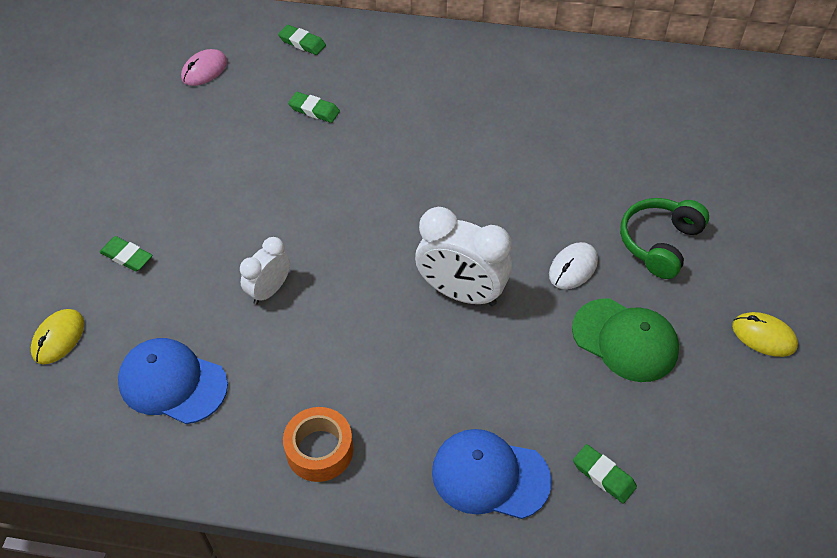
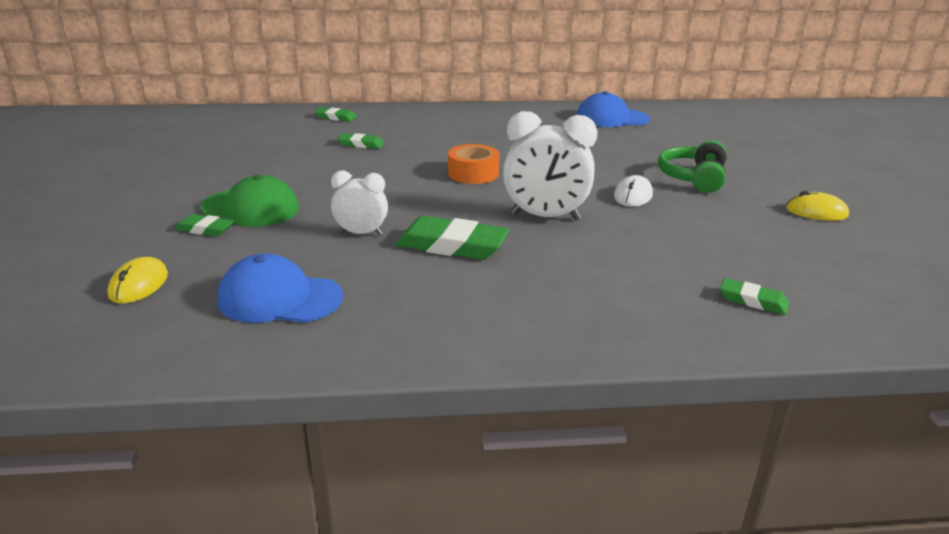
camera: 15 degrees left, 25 degrees down
pink mouse [181,49,227,86] -> none
white clock [240,237,290,304] -> white clock turned 75 degrees clockwise [331,171,388,236]
orange tape [283,407,353,482] -> orange tape moved to [448,144,500,184]
blue cap [432,429,552,519] -> blue cap moved to [577,91,650,127]
green cap [572,298,679,382] -> green cap moved to [201,175,299,227]
none -> green eraser [395,216,509,260]

